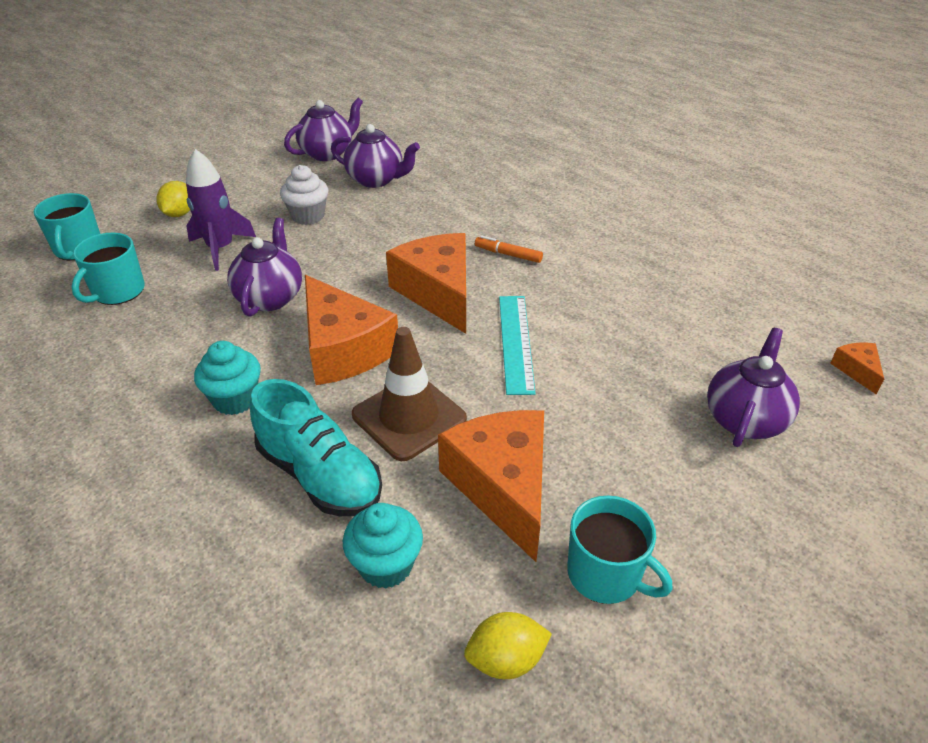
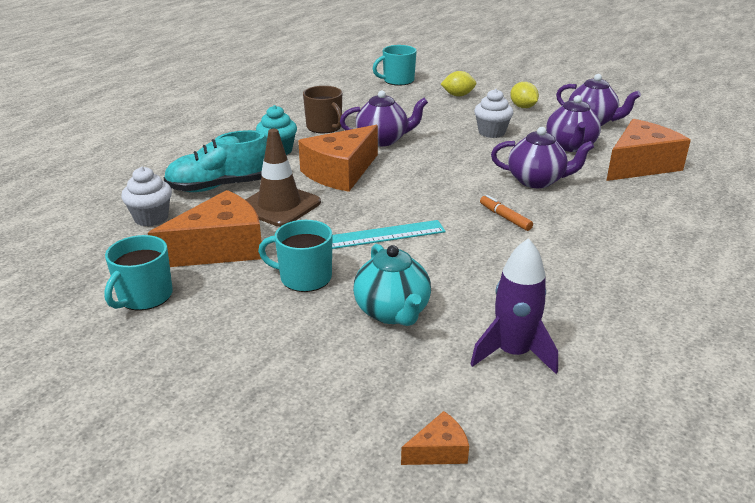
camera: 75 degrees right, 10 degrees down
turquoise mug [71,233,145,305] -> turquoise mug moved to [258,220,333,292]
purple rocket [186,149,256,271] -> purple rocket moved to [470,238,558,374]
turquoise shoe [250,379,382,516] -> turquoise shoe turned 45 degrees clockwise [164,130,267,192]
turquoise cupcake [343,503,423,589] -> white cupcake [121,167,172,227]
orange cheese [386,233,466,334] -> orange cheese moved to [606,119,691,181]
yellow lemon [464,612,552,679] -> yellow lemon moved to [510,82,539,108]
orange marker [475,235,543,263] -> orange marker turned 45 degrees counterclockwise [480,195,533,231]
purple teapot [707,328,800,447] -> purple teapot moved to [491,127,594,188]
none -> brown mug [303,86,342,133]
none -> turquoise teapot [353,244,431,326]

